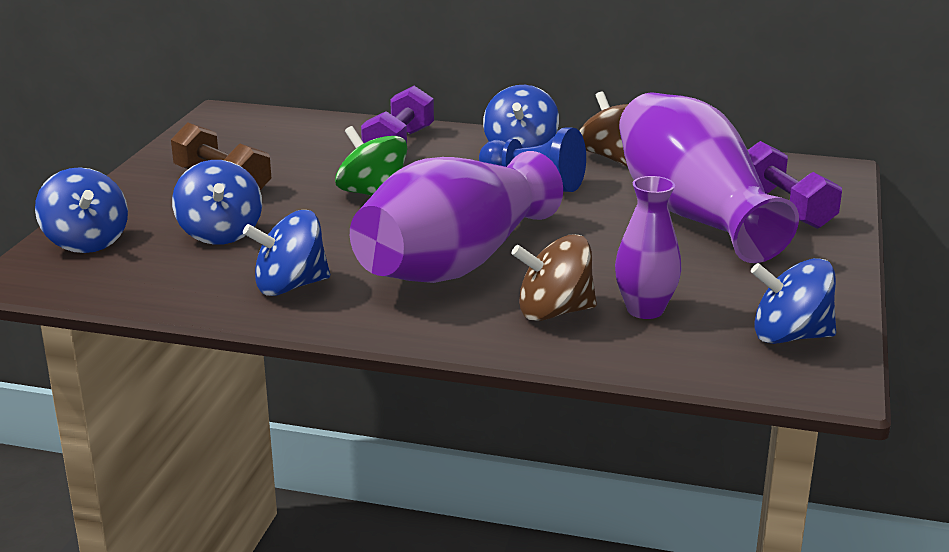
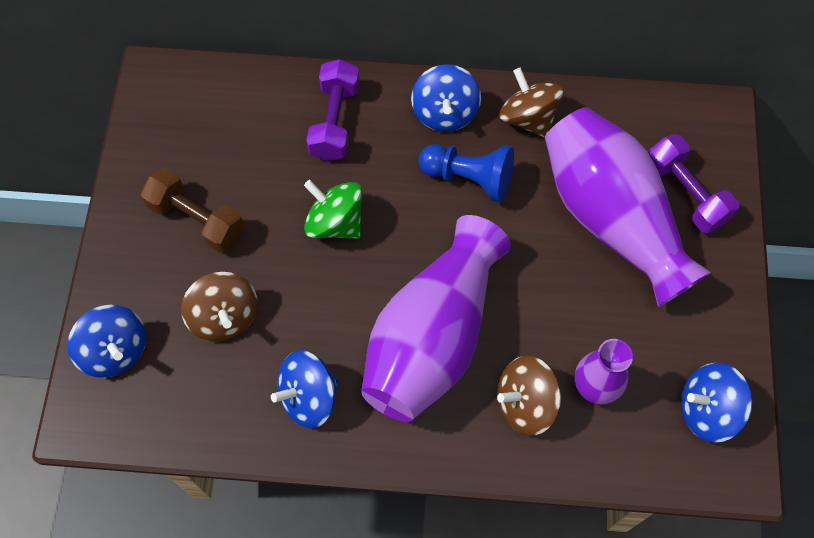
camera: 10 degrees left, 40 degrees up
blue spinning top [172,160,262,245] -> brown spinning top [181,271,258,341]

